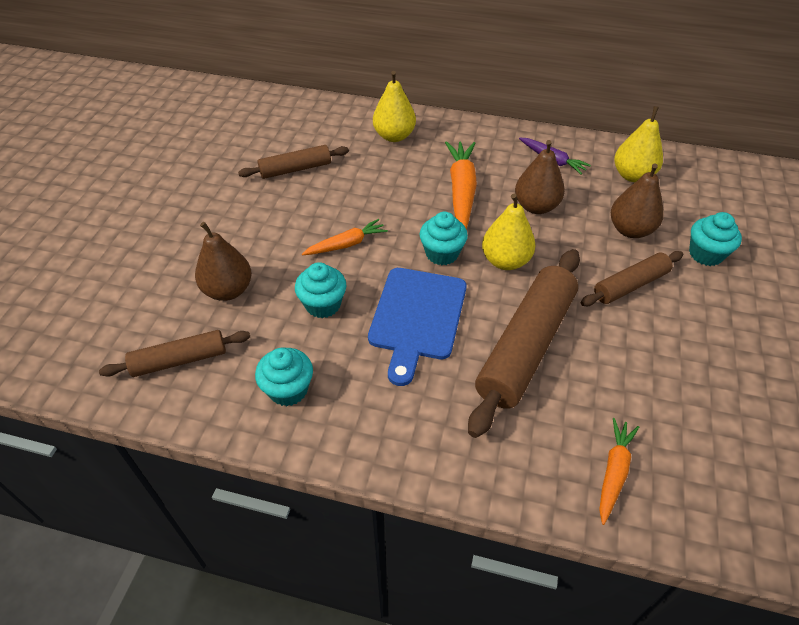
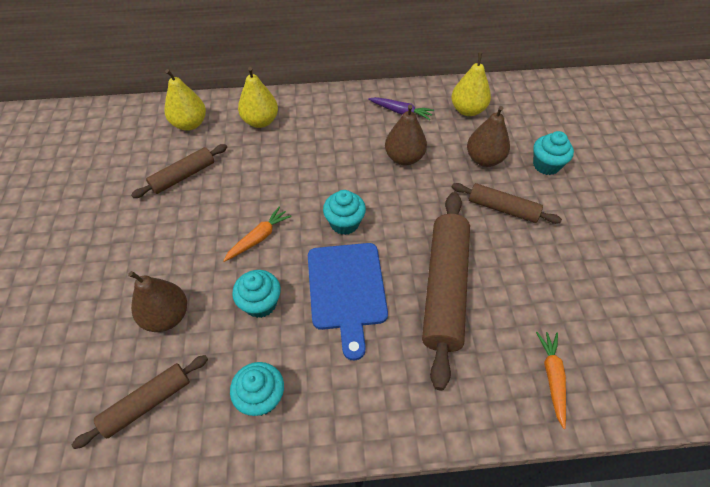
camera: 20 degrees left, 5 degrees up
orange carrot [445,141,477,230] -> none
yellow pear [482,193,536,270] -> yellow pear moved to [165,69,206,131]
brown rolling pin [581,251,684,306] -> brown rolling pin turned 75 degrees clockwise [452,183,562,224]

